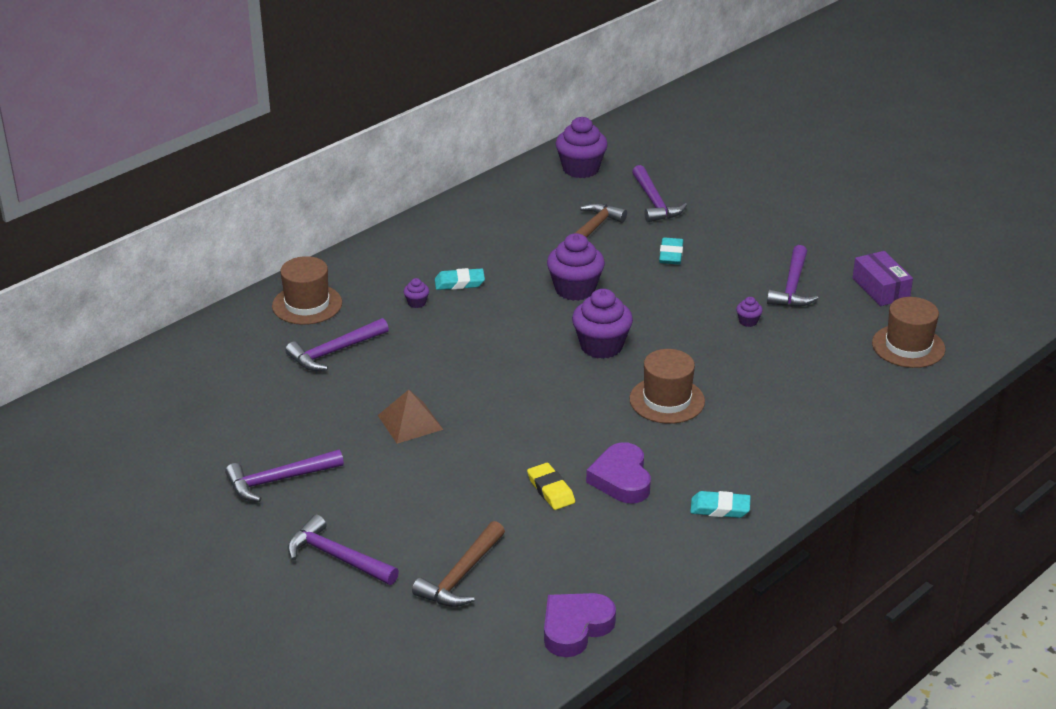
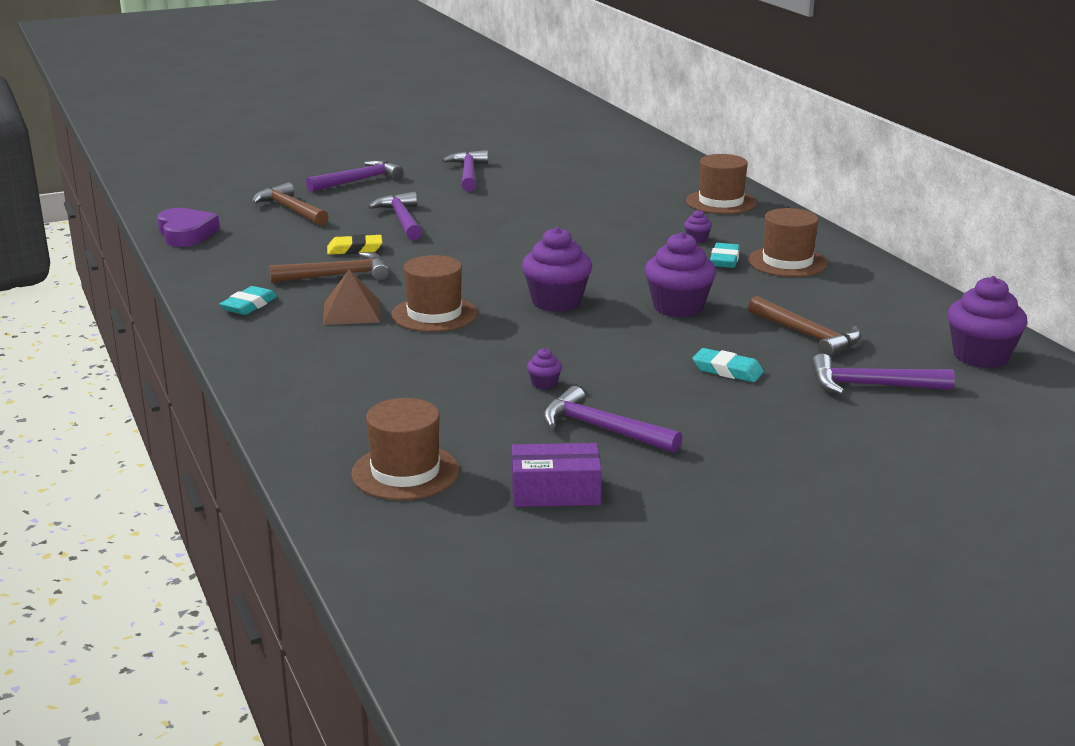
camera: 110 degrees right, 10 degrees down
purple hammer [285,318,389,371] -> purple hammer moved to [368,192,422,240]
brown pyramid [378,390,443,444] -> brown pyramid moved to [323,270,380,325]
purple heart [586,442,651,504] -> brown hammer [269,252,389,283]
none -> brown hat [748,208,828,277]

